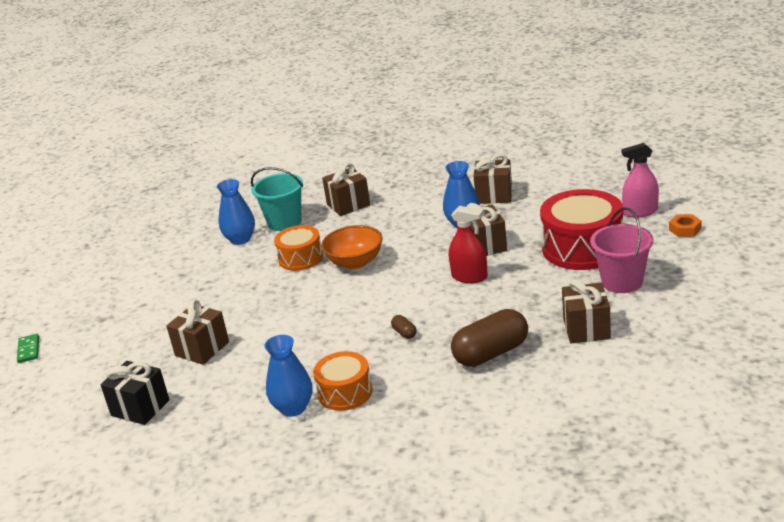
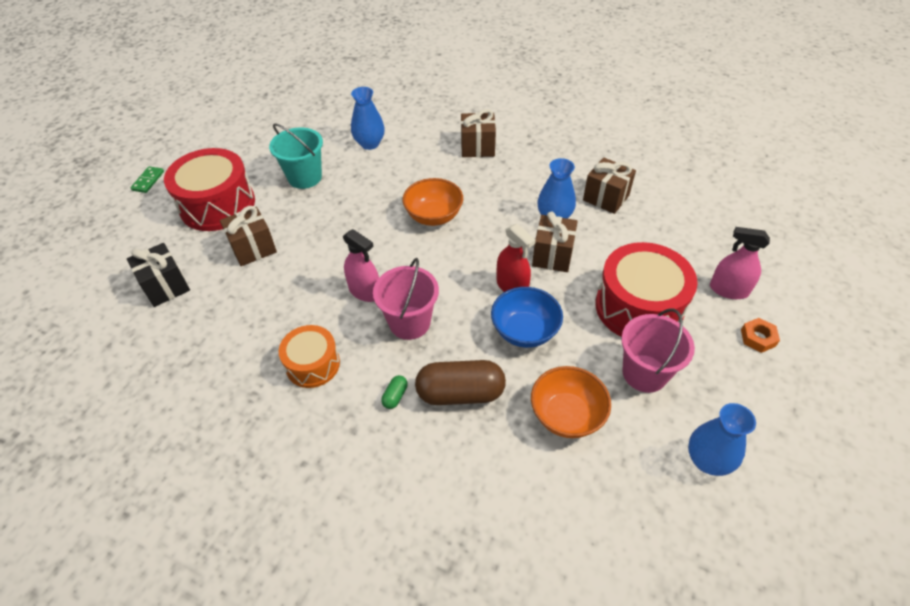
camera: 25 degrees right, 20 degrees up
turquoise bucket [251,167,303,231] -> turquoise bucket moved to [269,123,323,189]
blue vase [264,335,312,417] -> blue vase moved to [688,403,756,476]
orange drum [274,225,323,271] -> none
brown capsule [391,315,417,339] -> pink bucket [373,258,439,340]
brown gift [562,279,611,343] -> orange bowl [531,366,611,438]
none -> red drum [164,148,255,231]
none -> pink spray bottle [343,229,379,302]
none -> green capsule [381,375,408,409]
none -> blue bowl [491,287,563,348]

